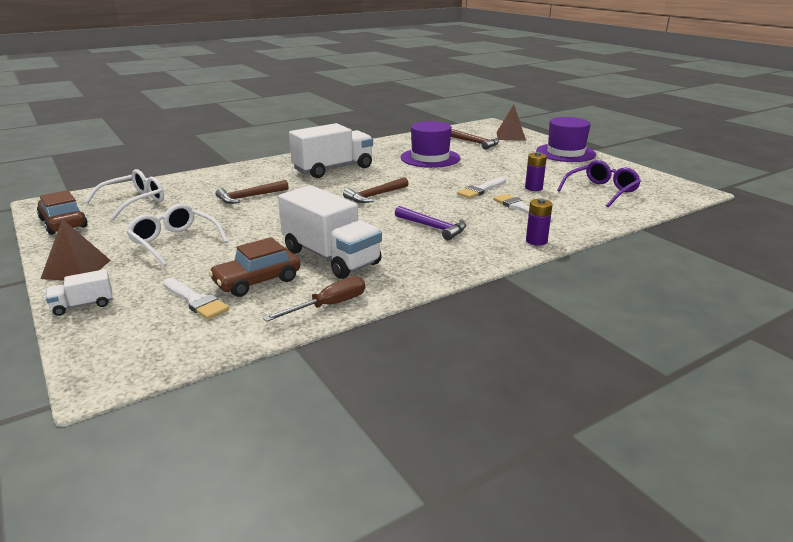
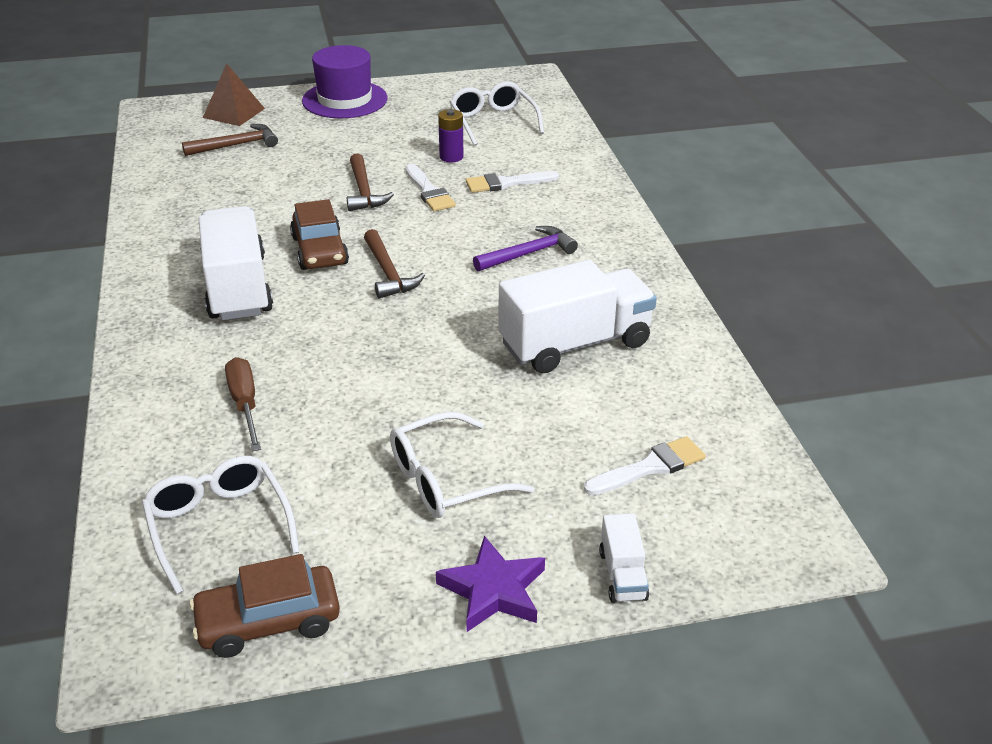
camera: 70 degrees left, 10 degrees up
brown pyramid [41,219,111,281] -> purple star [436,536,545,632]
brown car [208,237,300,297] -> brown car moved to [290,199,349,270]
brown hammer [215,180,289,204] -> brown hammer moved to [347,153,394,211]
brown screwdriver [263,276,365,322] -> brown screwdriver moved to [225,357,261,451]
purple hat [400,121,460,168] -> none
purple battery [526,198,553,246] -> none
purple glasses [557,160,641,207] -> white glasses [450,82,544,146]

